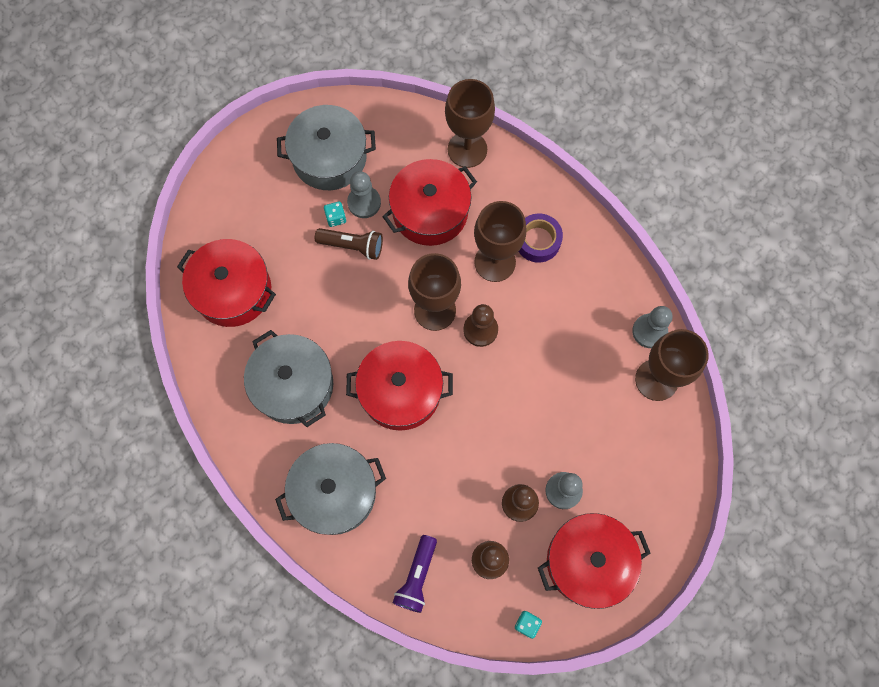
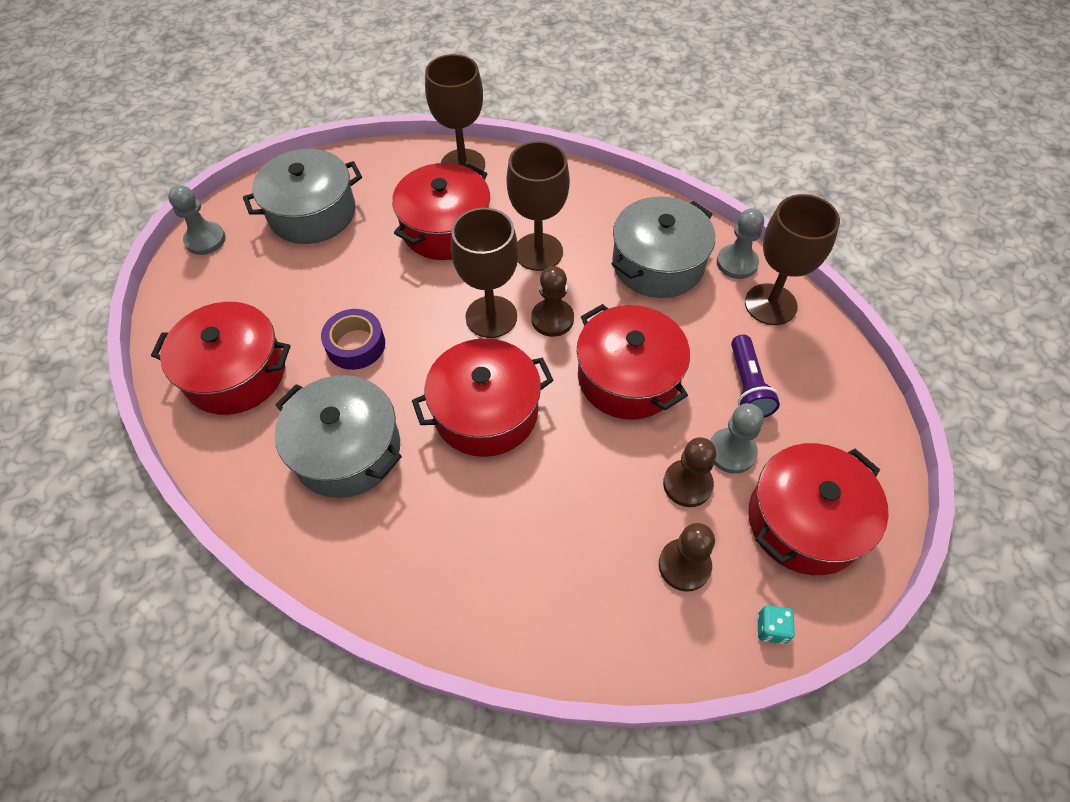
camera: 20 degrees left, 15 degrees down
grey pot [275,443,386,535] -> grey pot moved to [611,196,715,298]
brown flashlight [315,228,383,260] -> none
turquoise dice [324,202,346,227] -> none
grey pawn [347,171,381,218] -> grey pawn moved to [168,185,226,255]
purple flashlight [393,535,437,613] -> purple flashlight moved to [731,335,780,418]
purple tape [518,213,563,263] -> purple tape moved to [321,309,385,370]
none -> red pot [577,304,690,420]

